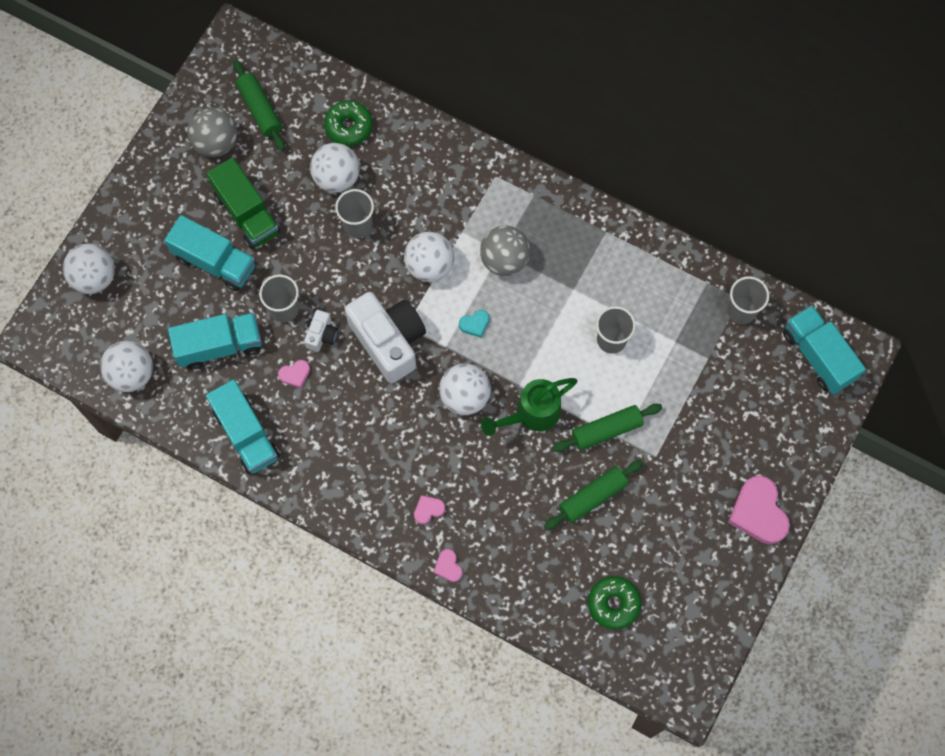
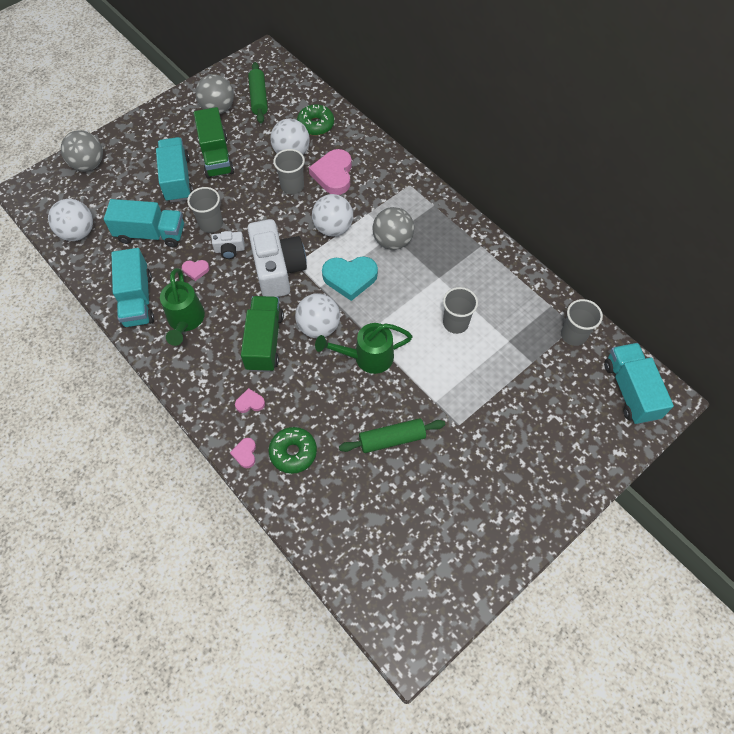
camera: 20 degrees right, 10 degrees down
white ball [63,244,115,294] -> grey ball [61,130,103,171]
turquoise truck [164,215,255,291] -> turquoise truck turned 150 degrees counterclockwise [156,137,193,203]
white camera [304,310,338,352] -> white camera turned 45 degrees clockwise [212,231,245,259]
turquoise heart [459,310,490,338] -> turquoise heart [322,256,378,301], size x2.07
green rolling pin [553,404,662,452] -> none
green donut [588,576,641,630] -> green donut moved to [269,427,317,474]
pink heart [728,476,790,544] -> pink heart moved to [309,149,352,195]
none -> green watering can [160,268,205,346]
none -> green truck [241,296,284,372]

